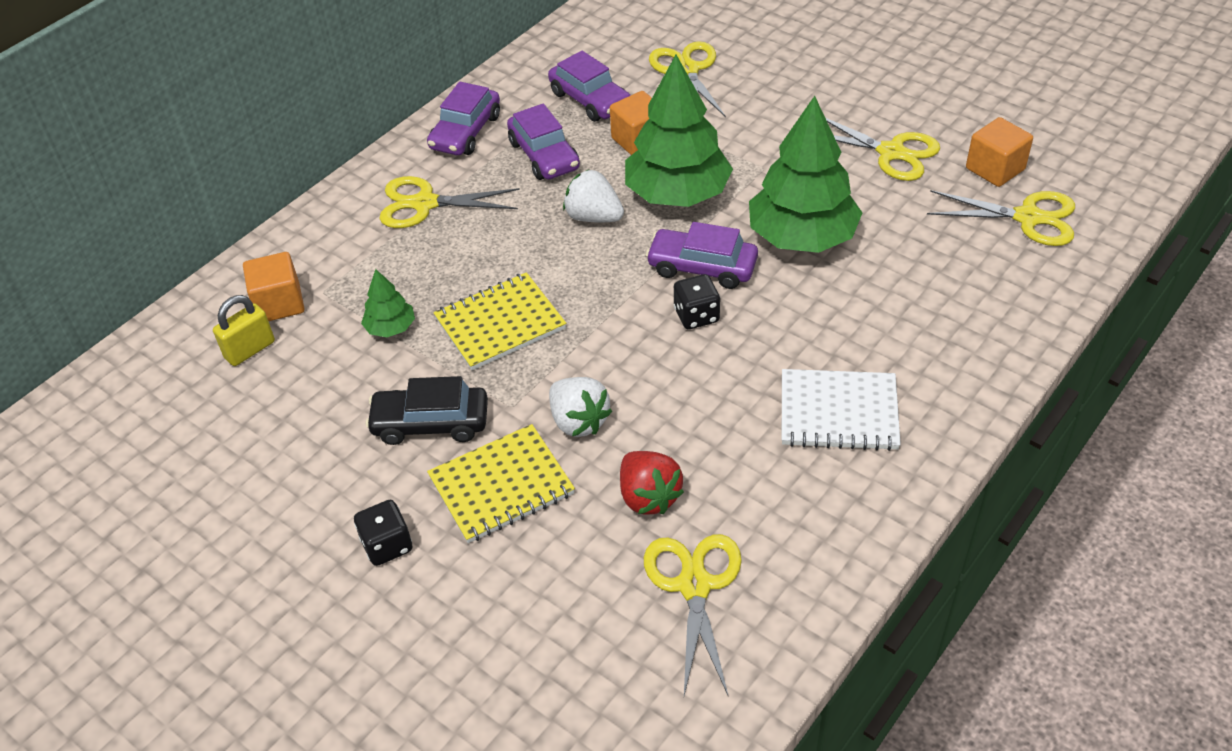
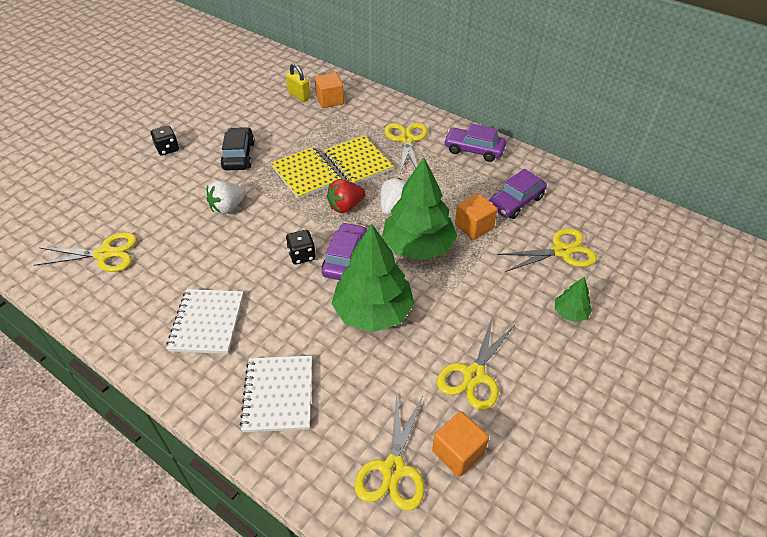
camera: 85 degrees right, 0 degrees up
green tree [361,269,415,337] -> green tree moved to [555,277,592,322]
yellow notebook [427,424,575,543] -> yellow notebook moved to [324,135,394,184]
purple car [507,104,580,180] -> none
red strawberry [620,451,684,515] -> red strawberry moved to [327,179,365,213]
none -> white notebook [240,356,312,432]

